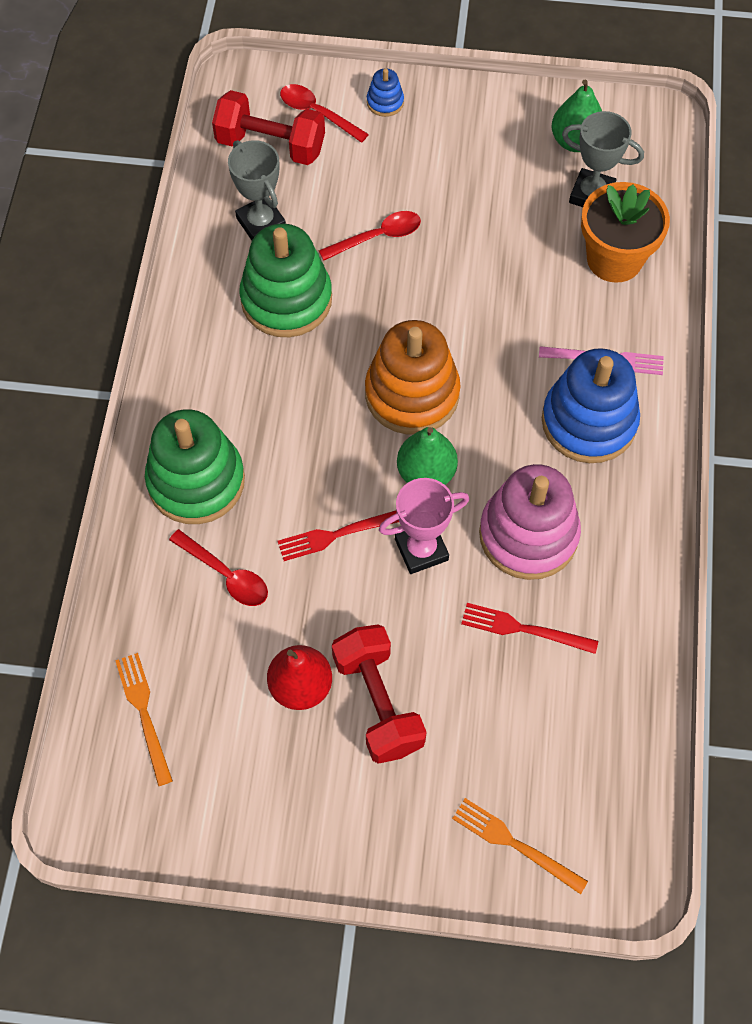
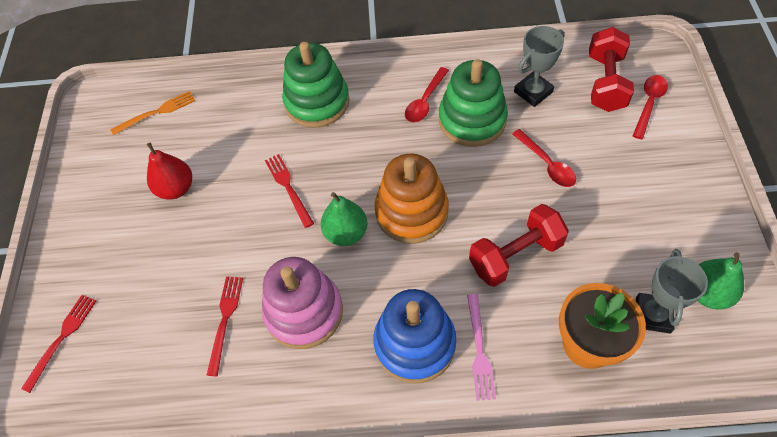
camera: 85 degrees right, 5 degrees down
red spoon [169,529,268,606] -> red spoon moved to [405,67,449,123]
red dumbbell [332,624,427,764] -> red dumbbell moved to [469,204,569,287]
blue stacking toy [367,68,404,117] -> none
pink trophy [379,478,469,574] -> none
orange fork [452,798,588,894] -> red fork [21,295,96,393]

